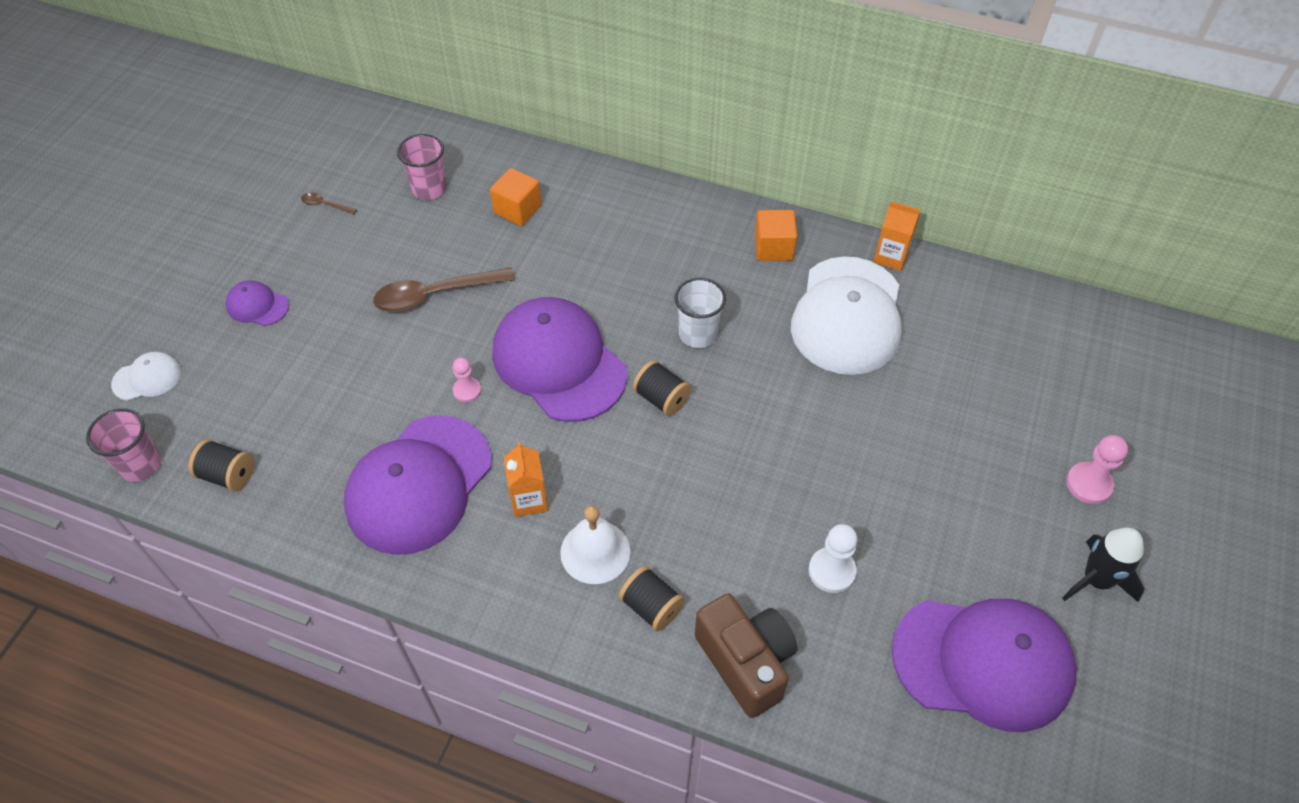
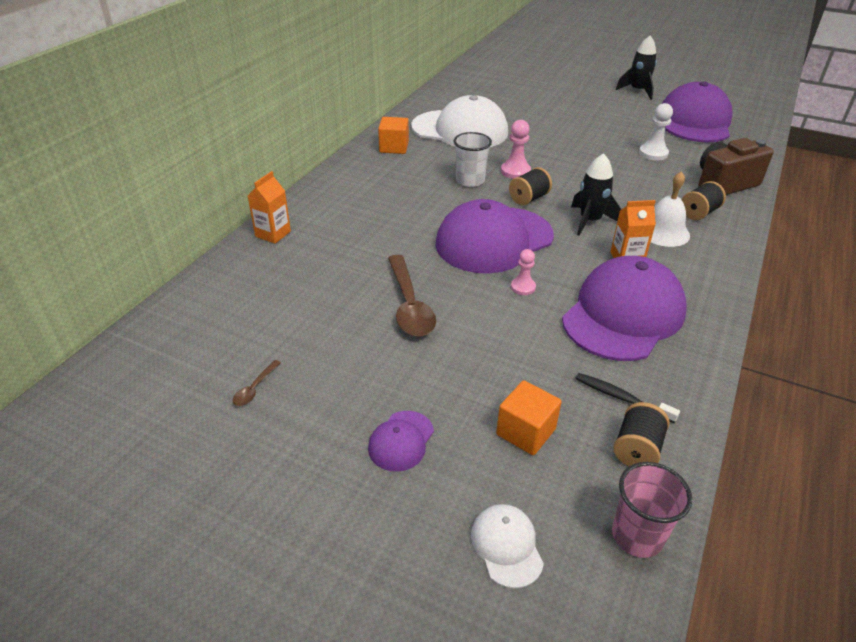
camera: 85 degrees left, 15 degrees down
purple cap [344,415,491,555] -> purple cap turned 90 degrees counterclockwise [562,256,687,361]
pink cup [397,134,447,200] -> none
orange cube [490,168,542,226] -> orange cube moved to [496,380,562,455]
orange carton [873,201,920,271] -> orange carton moved to [248,171,291,244]
pink pawn [1066,435,1128,504] -> pink pawn moved to [501,120,531,179]
none -> black rocket [571,153,621,236]
none -> black toothbrush [575,373,680,423]

